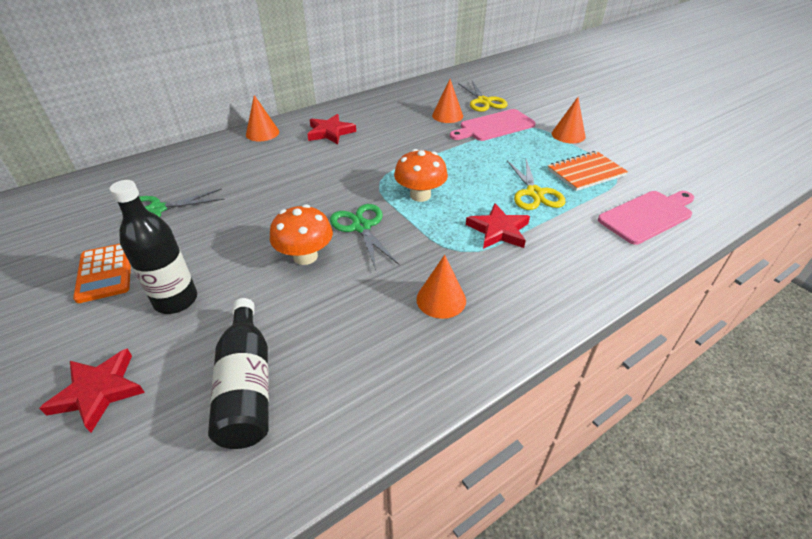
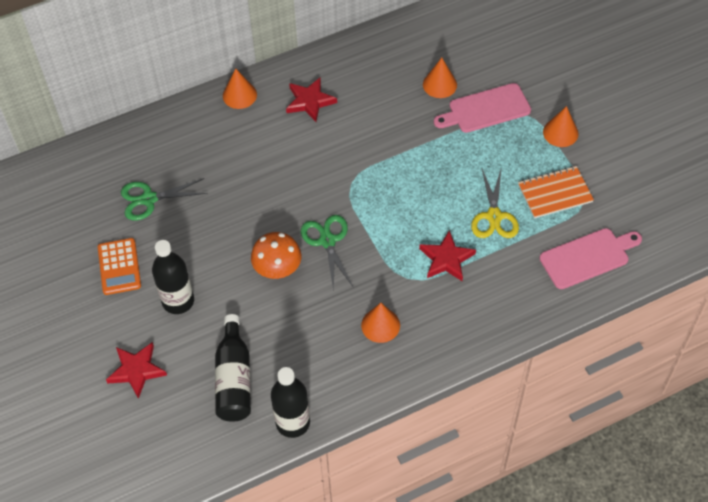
camera: 10 degrees right, 15 degrees up
orange mushroom [394,149,448,202] -> none
yellow scissors [458,81,508,112] -> none
none -> black bottle [271,367,310,438]

